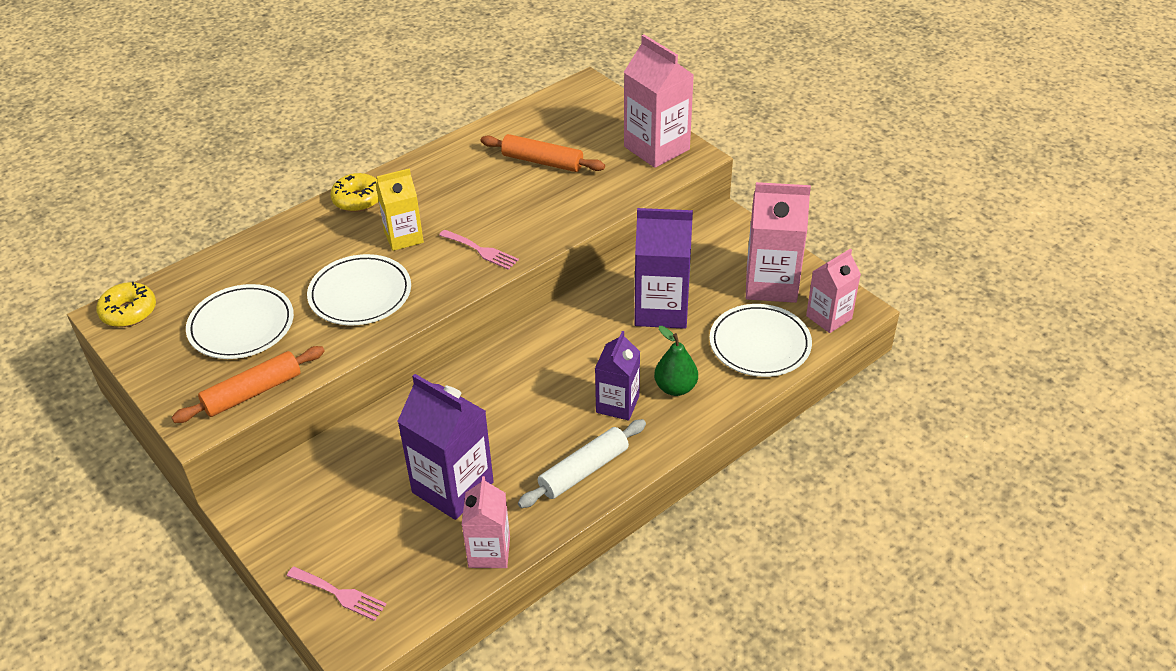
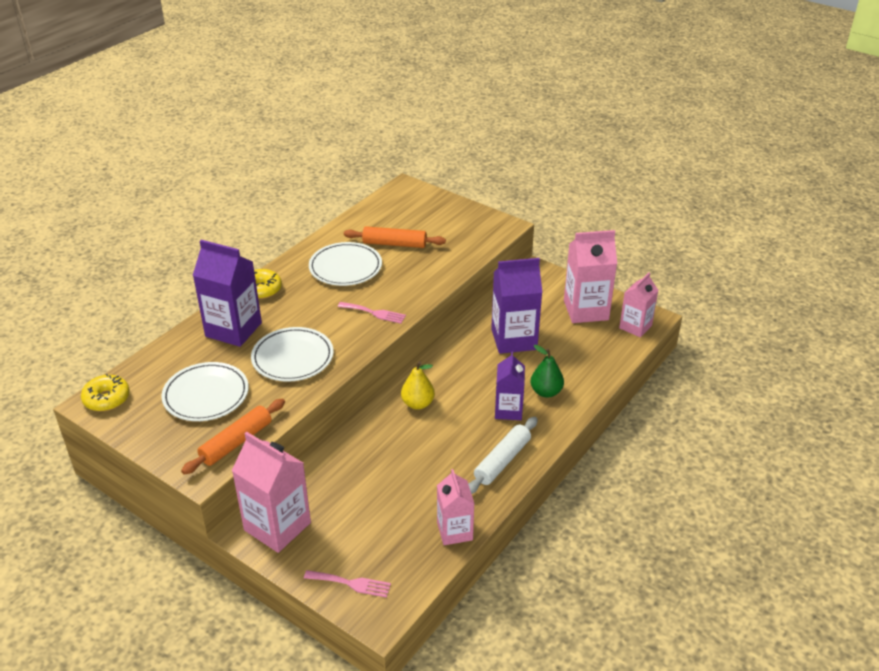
camera: 15 degrees left, 5 degrees down
yellow carton [376,168,424,251] -> none
purple carton [397,374,494,520] -> purple carton moved to [192,240,262,347]
pink carton [624,34,694,168] -> pink carton moved to [232,432,311,553]
white plate [710,304,812,377] -> white plate moved to [309,242,382,286]
none -> yellow pear [401,361,435,410]

